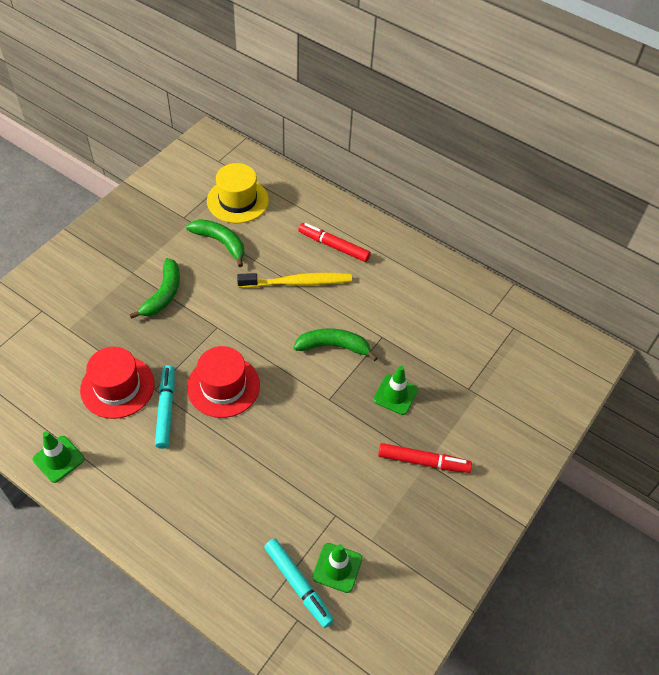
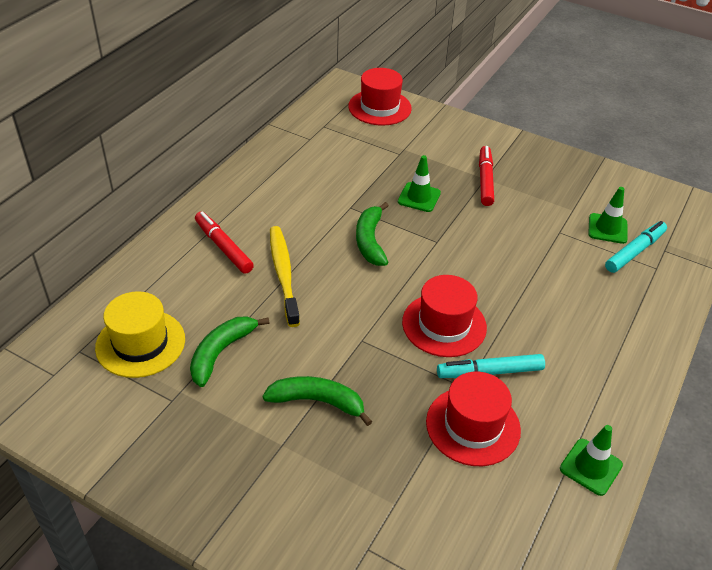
camera: 95 degrees left, 10 degrees down
red marker [298,223,371,262] -> red marker turned 120 degrees clockwise [195,212,254,274]
none -> red hat [348,68,412,126]

